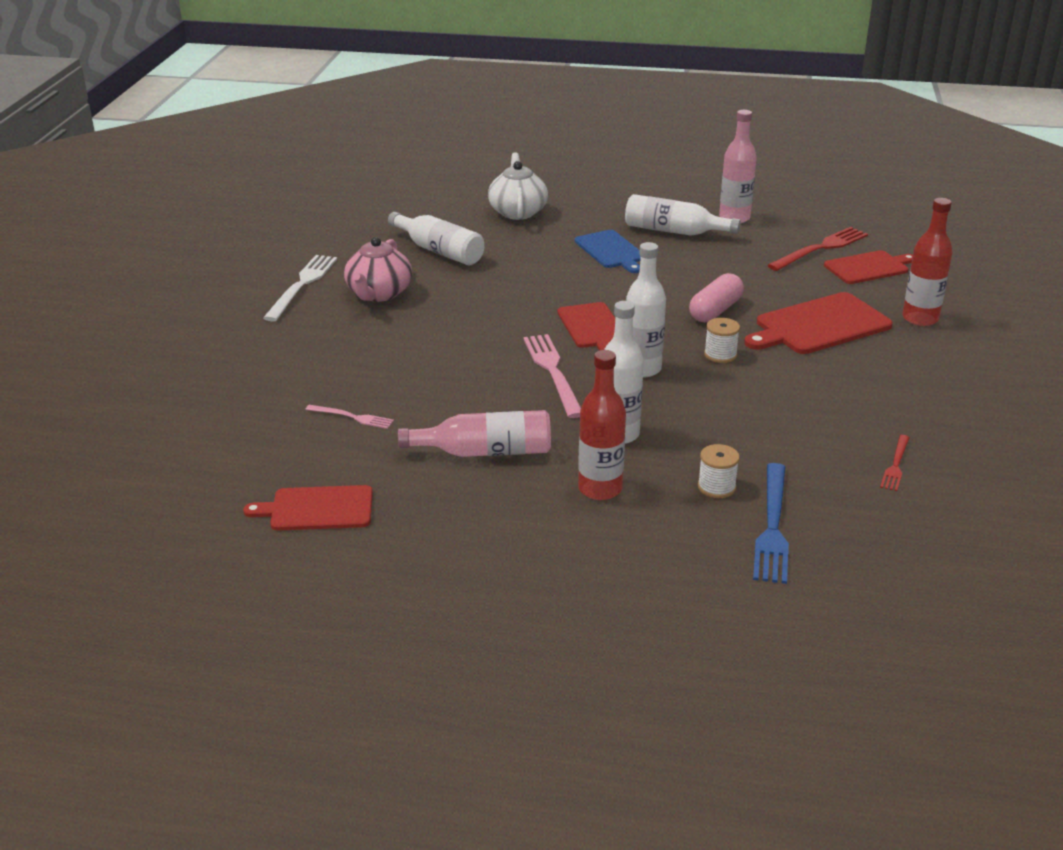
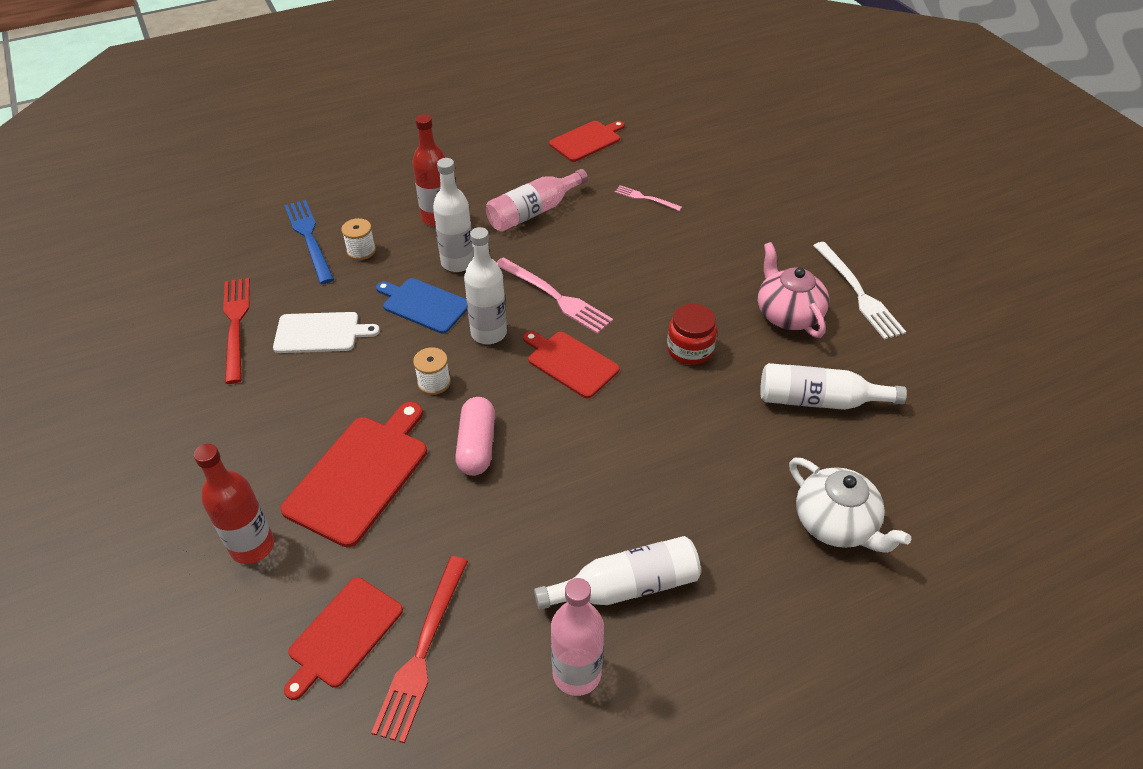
camera: 145 degrees right, 15 degrees up
pink fork [305,405,394,429] -> pink fork turned 45 degrees clockwise [615,185,682,211]
blue cutting board [575,230,641,273] -> blue cutting board moved to [376,278,467,334]
red fork [880,435,910,491] -> red fork [223,278,250,384], size x1.82
none -> white cutting board [273,312,380,353]
none -> red jar [667,304,717,365]

